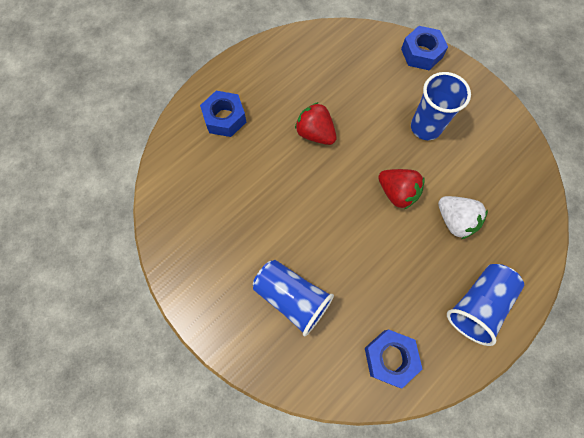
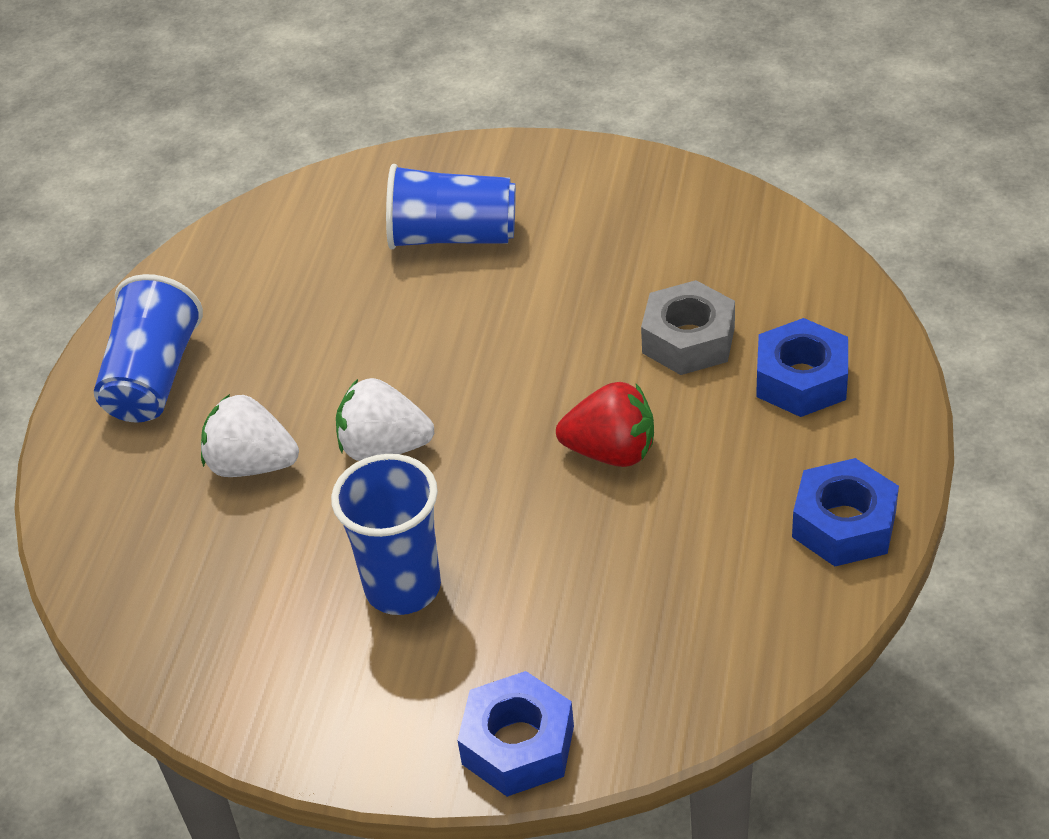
camera: 150 degrees right, 25 degrees down
blue nut [365,329,422,388] -> blue nut moved to [792,458,899,566]
red strawberry [378,169,425,209] -> white strawberry [336,378,434,461]
none -> grey nut [641,280,735,375]

